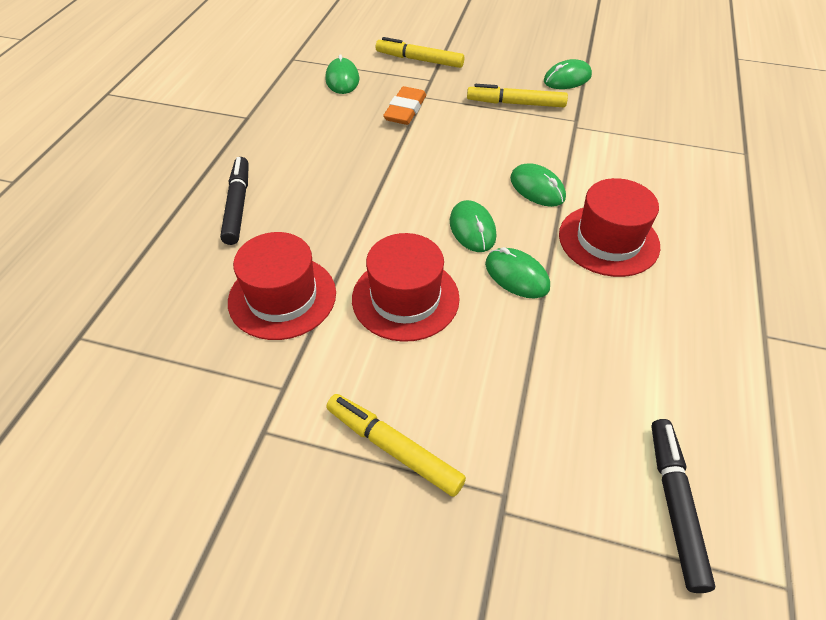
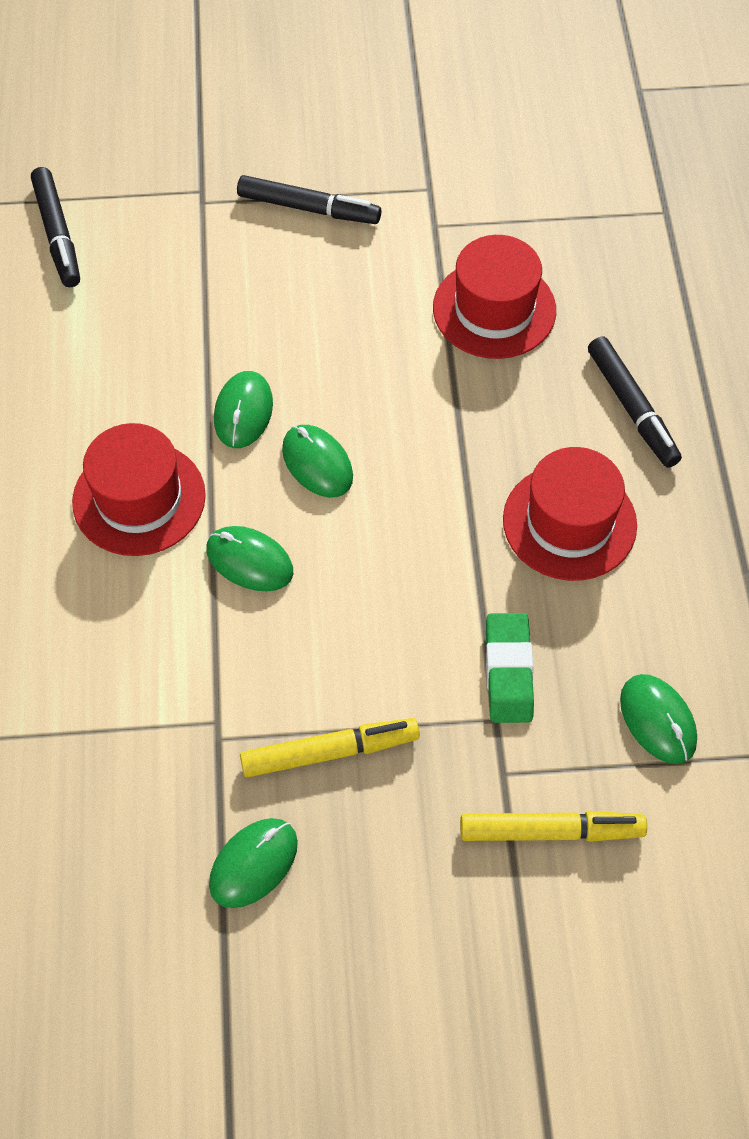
camera: 160 degrees right, 10 degrees up
yellow marker [326,394,466,497] -> black marker [237,175,381,224]
red hat [352,233,460,342] -> red hat moved to [503,447,637,581]
orange eraser [383,86,426,125] -> green eraser [486,613,534,723]
green mouse [485,247,550,298] -> green mouse turned 75 degrees clockwise [214,371,273,448]

